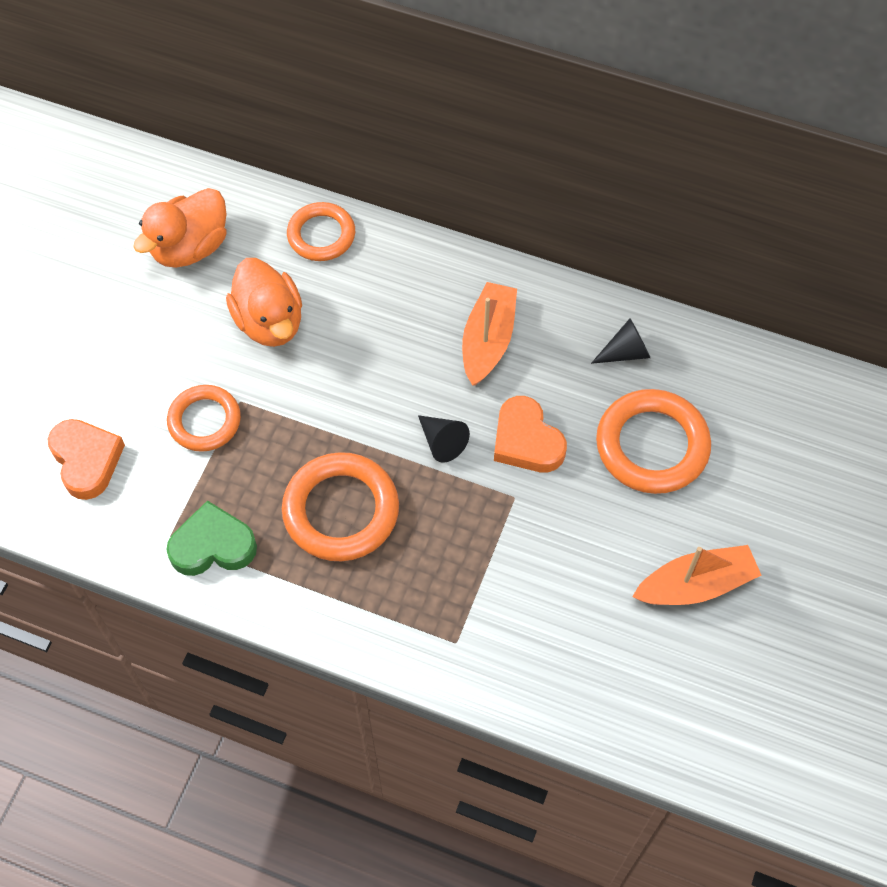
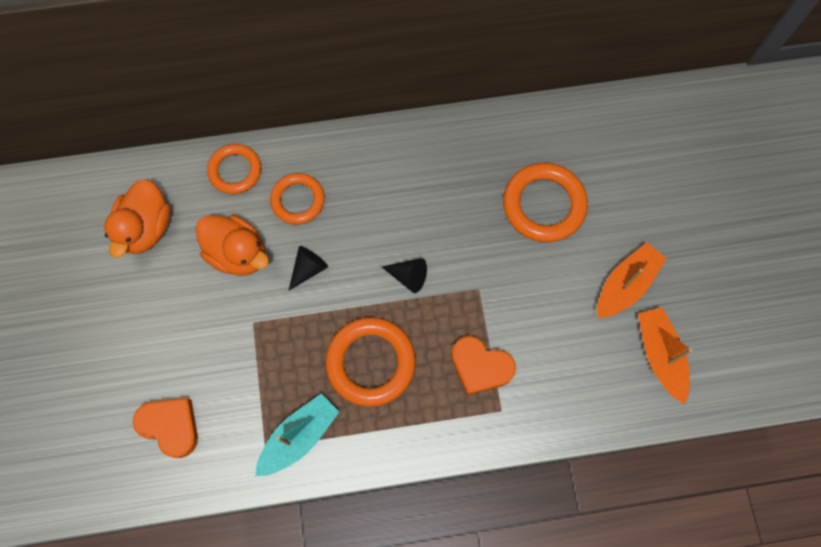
camera: 30 degrees left, 10 degrees up
green heart [166,500,257,576] -> turquoise boat [255,393,339,476]
orange ring [167,385,241,452] -> orange ring moved to [270,173,325,225]
orange boat [462,282,517,386] -> orange boat moved to [638,307,693,405]
orange heart [494,396,567,472] -> orange heart moved to [451,336,516,395]
black cone [591,319,650,364] -> black cone moved to [288,246,328,291]

